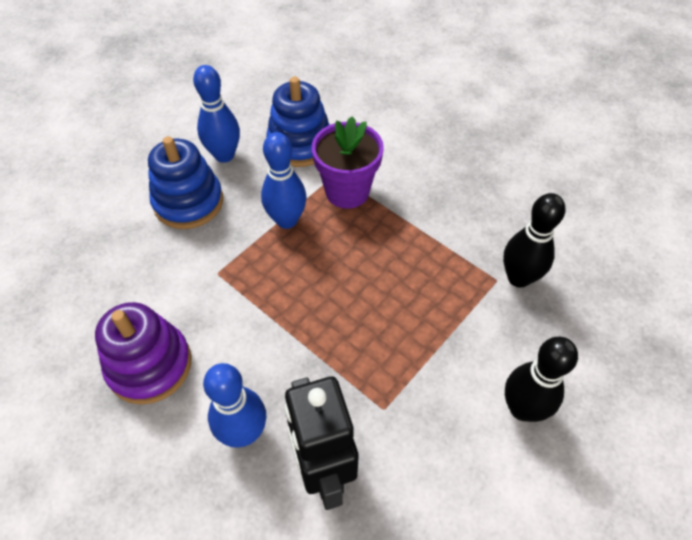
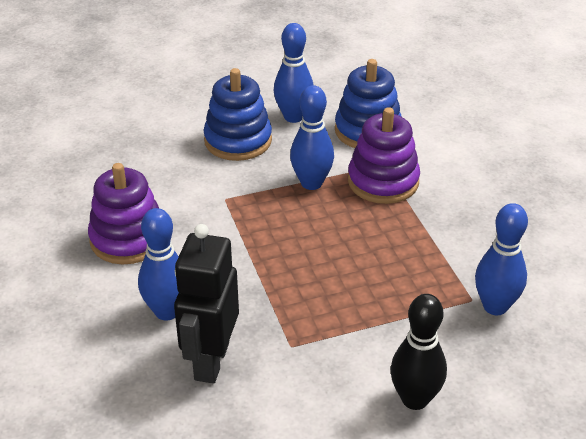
camera: 30 degrees right, 15 degrees down
purple flower pot [312,116,384,209] -> purple stacking toy [348,107,420,204]
black bowling pin [503,193,565,288] -> blue bowling pin [475,203,528,315]

